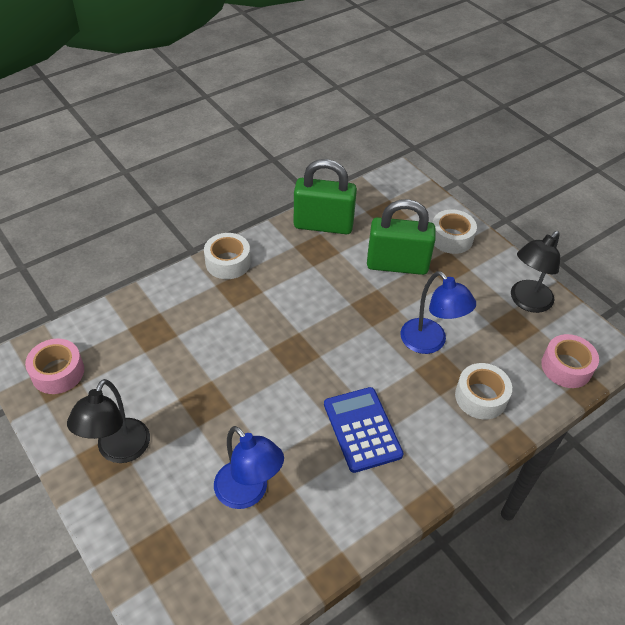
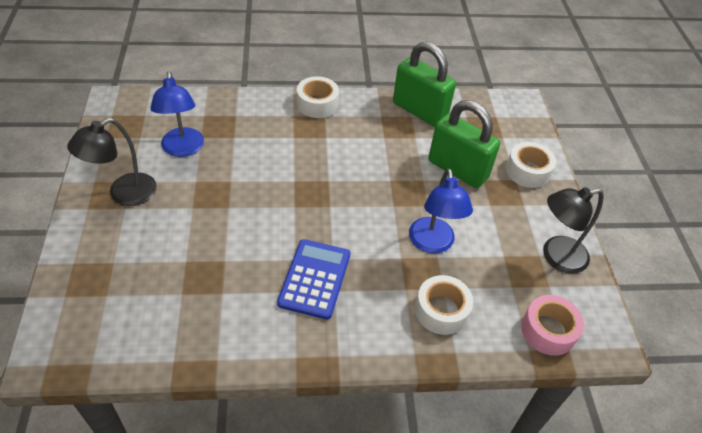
camera: 30 degrees right, 0 degrees up
pink tape [25,339,84,394] -> none
blue lamp [214,426,284,509] -> blue lamp moved to [150,71,204,157]

